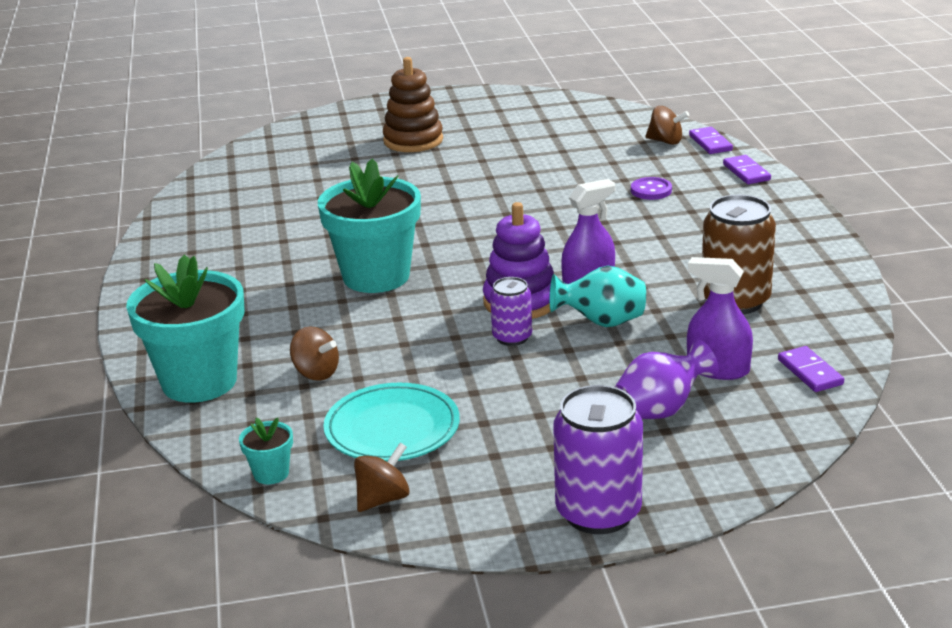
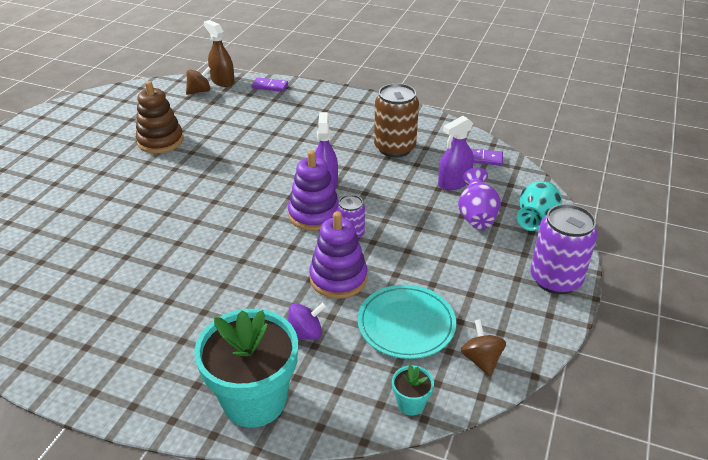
camera: 60 degrees left, 10 degrees up
brown spinning top [290,326,339,381] -> purple spinning top [288,302,327,340]
turquoise flower pot [318,159,421,293] -> none
brown stacking toy [383,57,443,152] -> brown stacking toy moved to [136,81,183,153]
turquoise vase [550,266,646,327] -> turquoise vase moved to [517,181,562,231]
purple button [631,177,672,200] -> none
purple domino [689,127,733,154] -> brown spray bottle [204,20,235,87]
none -> purple stacking toy [309,211,368,299]

